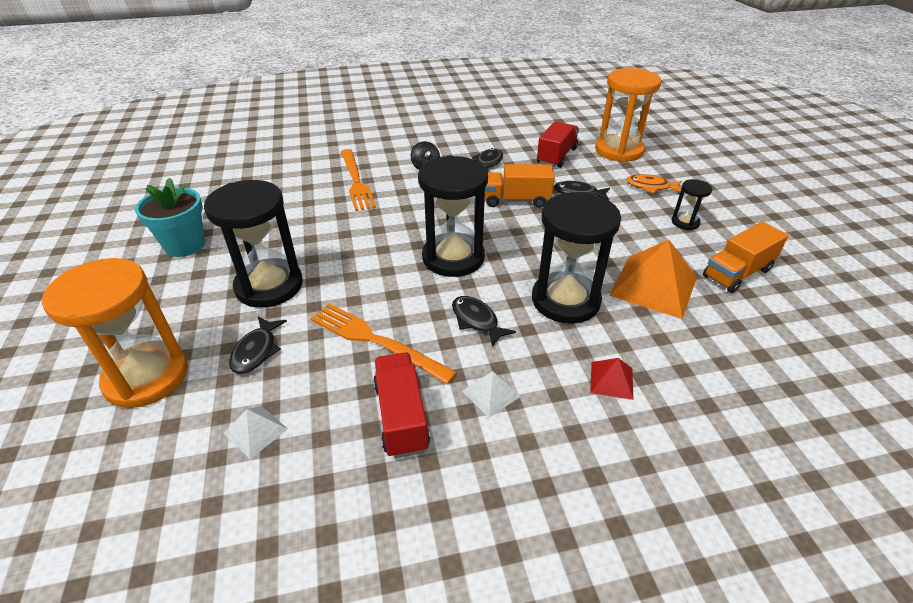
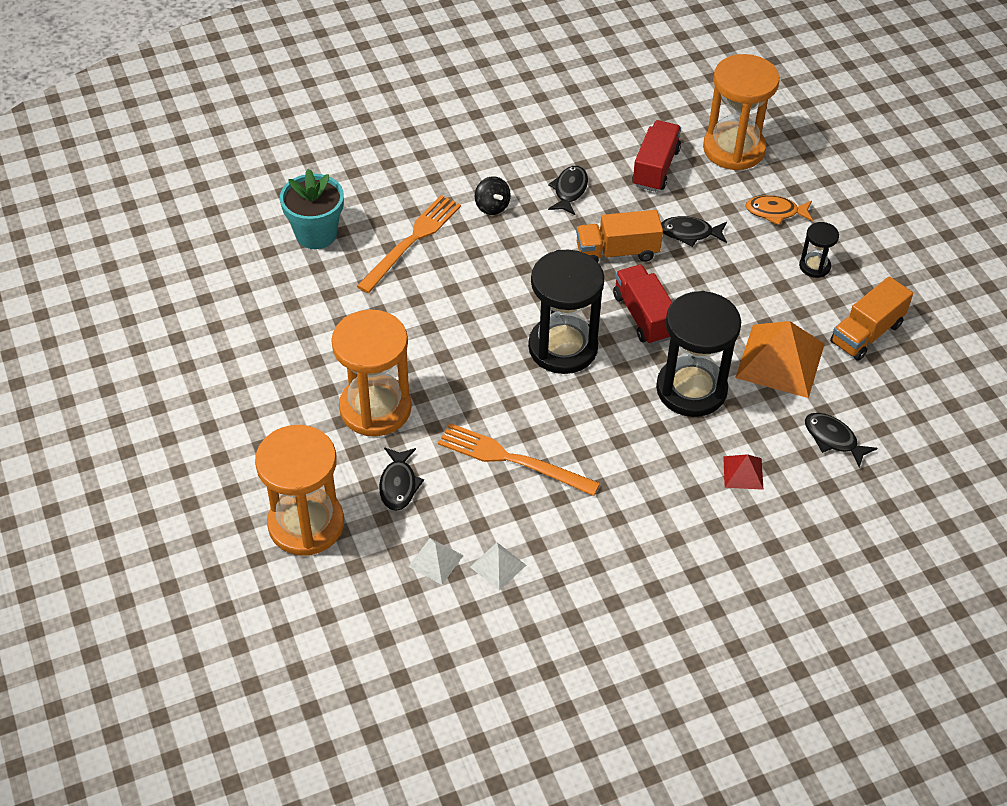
camera: 10 degrees left, 10 degrees up
turquoise flower pot [135,178,205,257] -> turquoise flower pot moved to [280,169,344,249]
black hourglass [204,180,303,308] -> orange hourglass [331,310,412,436]
orange fork [341,149,376,211] -> orange fork turned 120 degrees counterclockwise [357,195,461,293]
red truck [373,352,430,458] -> red truck moved to [613,265,673,345]
black fish [452,296,516,347] -> black fish moved to [805,413,877,467]
white pyramid [462,371,521,418] -> white pyramid moved to [470,542,526,591]

